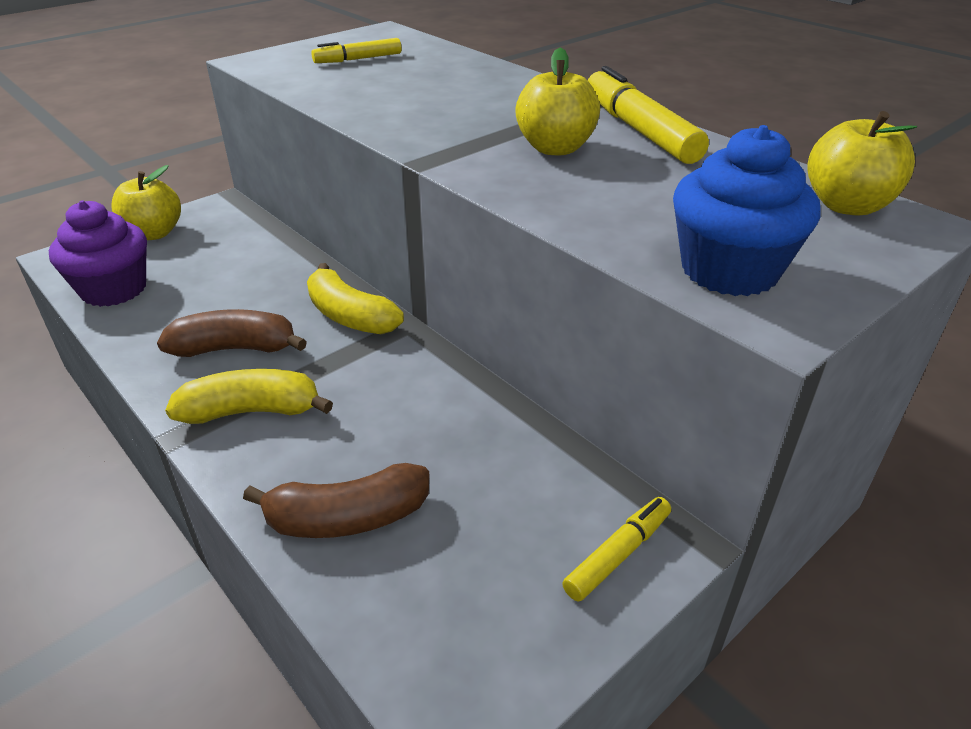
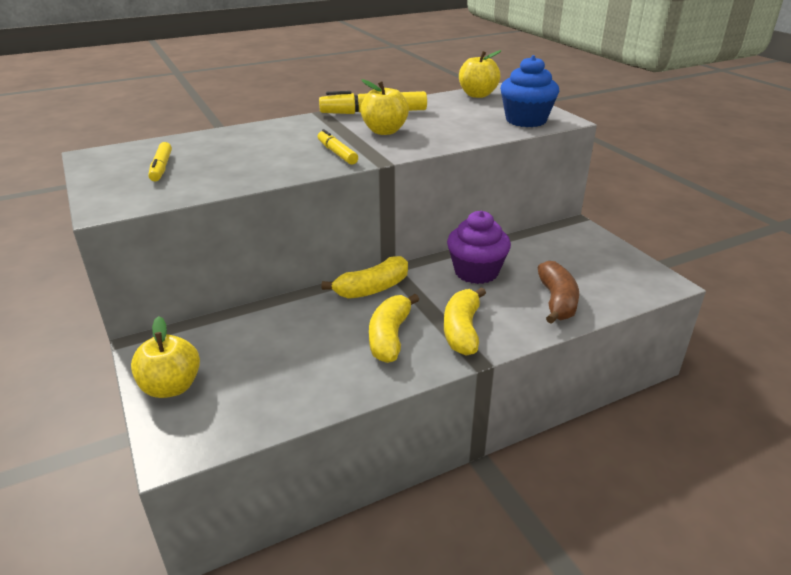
camera: 75 degrees left, 5 degrees down
purple cupcake [49,200,147,307] -> purple cupcake moved to [447,211,511,284]
brown banana [157,309,307,357] -> yellow banana [369,294,419,363]
yellow marker [562,497,671,602] -> yellow marker moved to [318,129,358,165]

